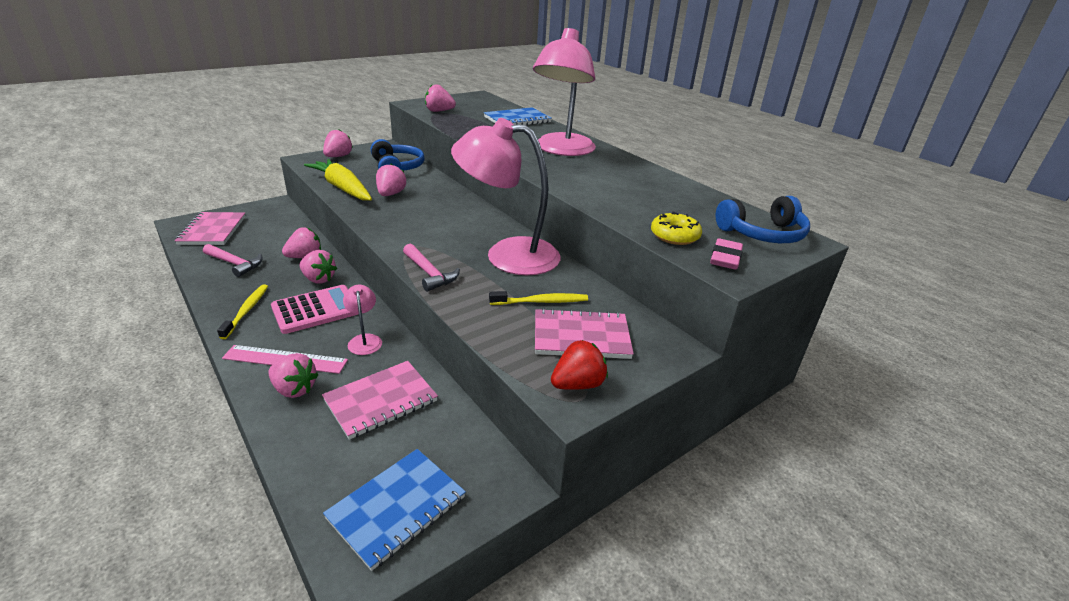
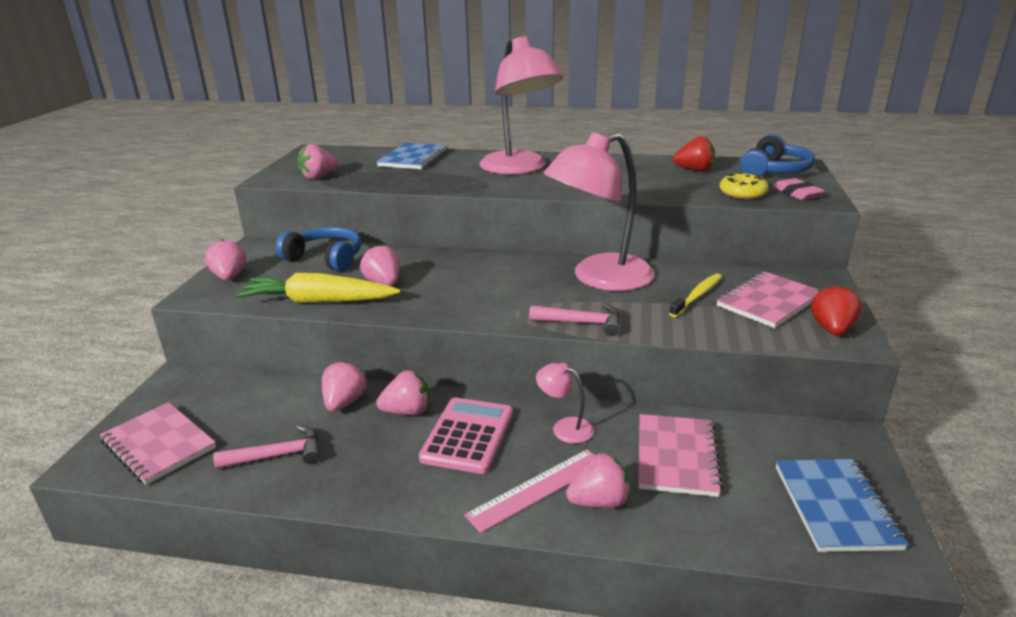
camera: 40 degrees left, 5 degrees down
yellow toothbrush [217,284,268,339] -> none
none -> red strawberry [673,136,715,172]

